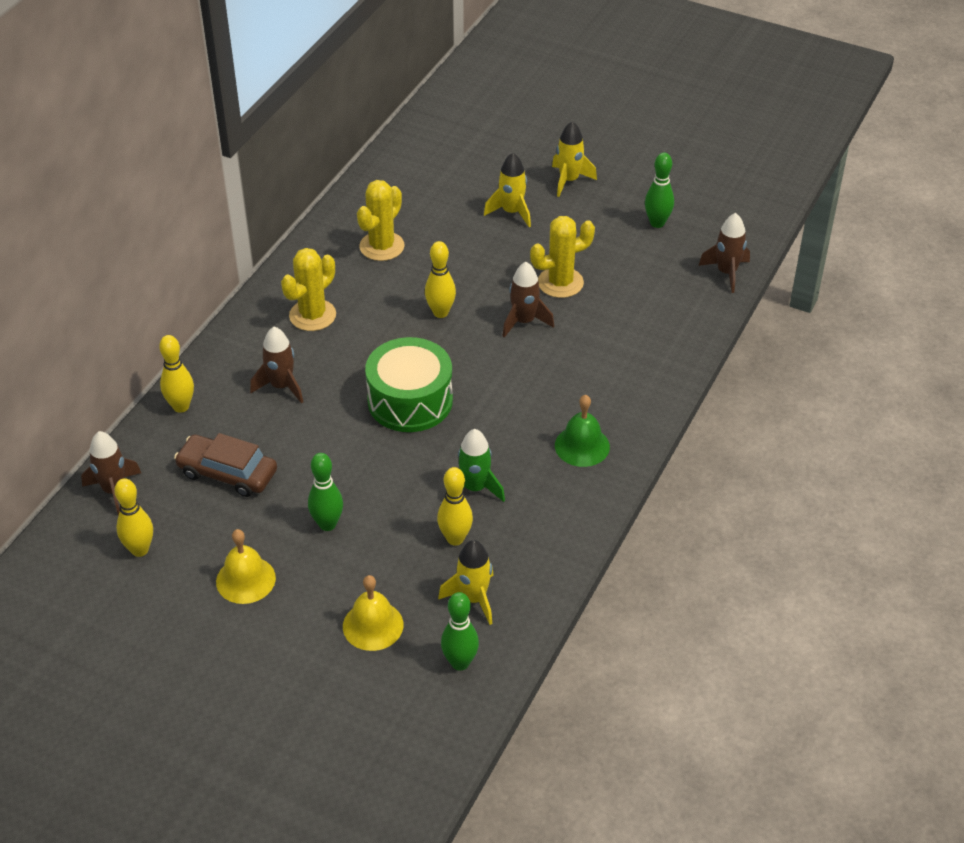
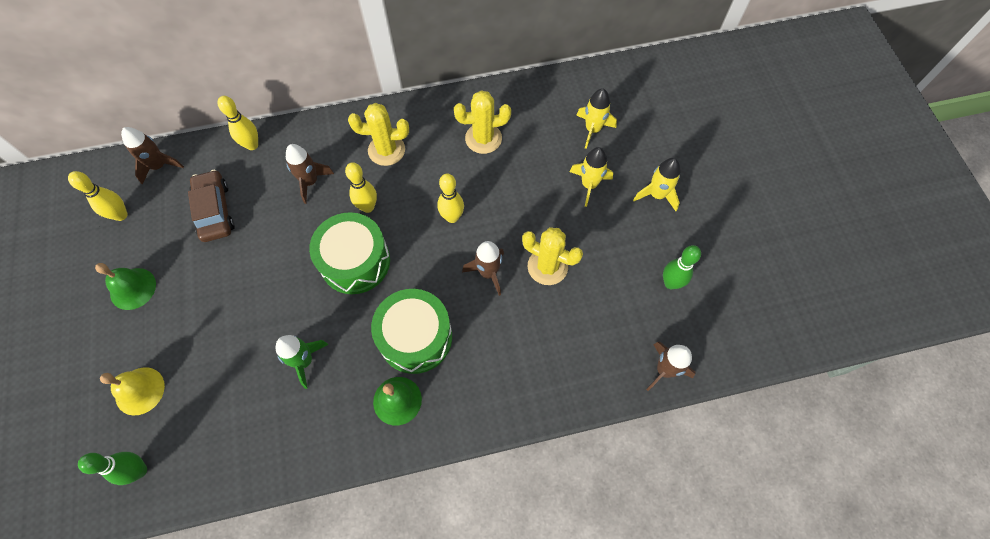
camera: 50 degrees right, 20 degrees up
yellow bell [216,529,276,604] -> green bell [95,263,156,310]
green bowling pin [308,453,343,531] -> none
yellow bowling pin [437,467,473,546] -> yellow bowling pin moved to [345,162,377,213]
yellow rocket [438,540,494,625] -> yellow rocket moved to [576,89,617,149]
none -> green drum [371,289,452,374]

